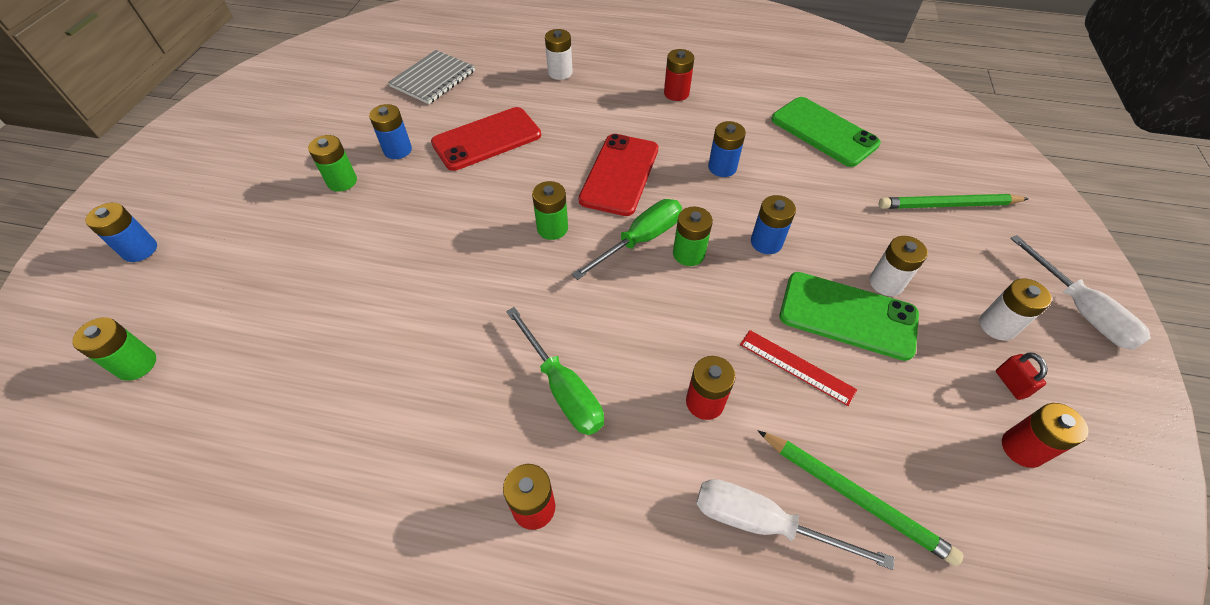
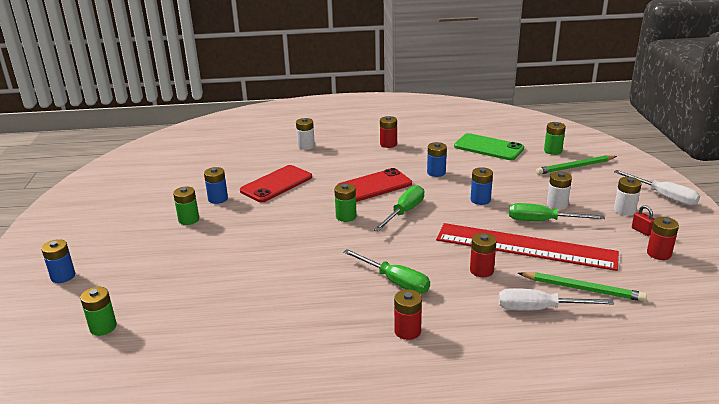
camera: 15 degrees left, 25 degrees down
grey notebook [388,50,475,104] -> none
red phone [579,134,658,216] -> red phone turned 60 degrees clockwise [337,168,412,202]
green battery [673,206,713,266] -> green battery moved to [544,122,566,155]
red ruler [740,330,857,406] -> red ruler [436,223,619,271], size x2.45
green phone [780,272,919,361] -> green screwdriver [509,203,605,221]

